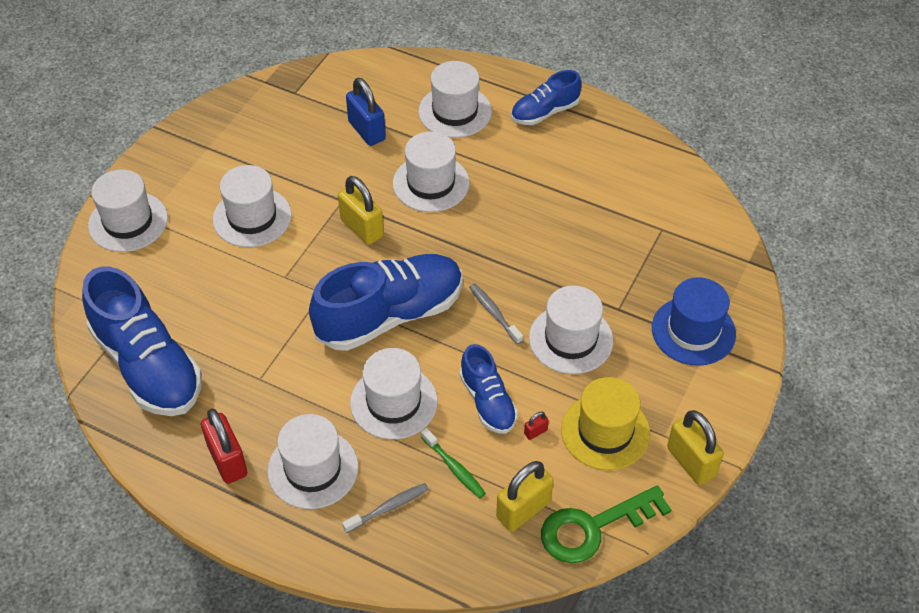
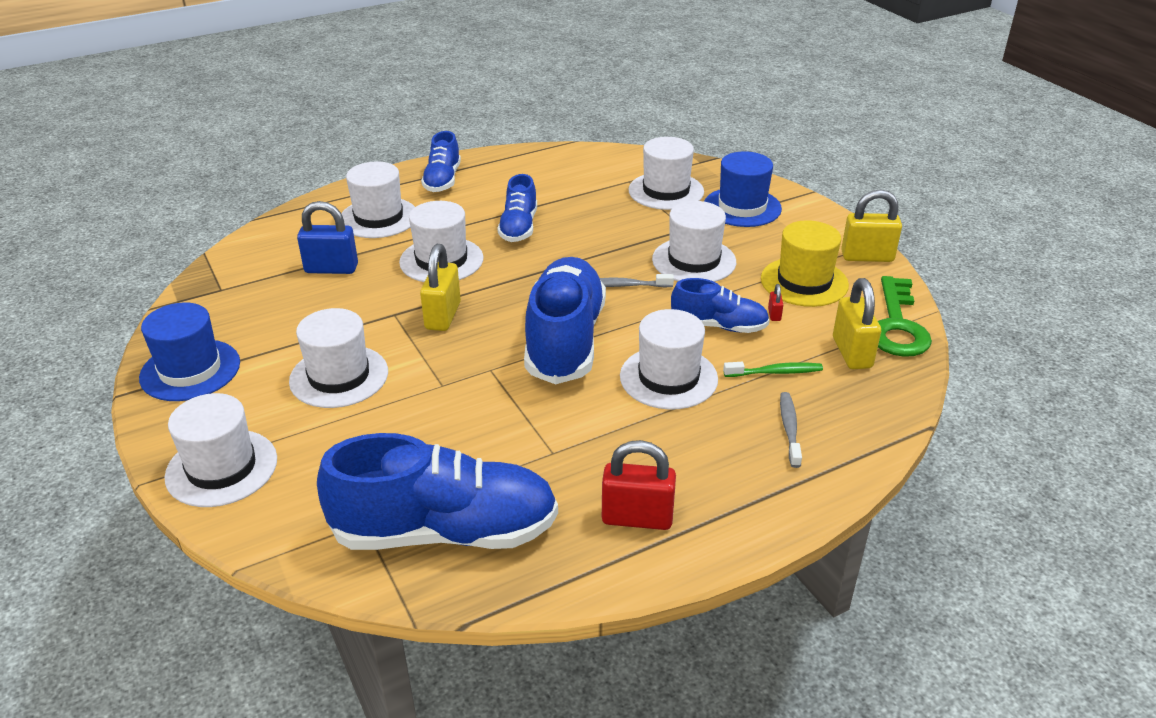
camera: 55 degrees left, 15 degrees down
white hat [267,414,358,509] -> white hat moved to [629,137,704,210]
yellow padlock [338,176,384,245] -> yellow padlock turned 75 degrees counterclockwise [420,244,461,331]
none -> blue hat [139,302,240,401]
none -> blue shoe [497,174,537,242]

